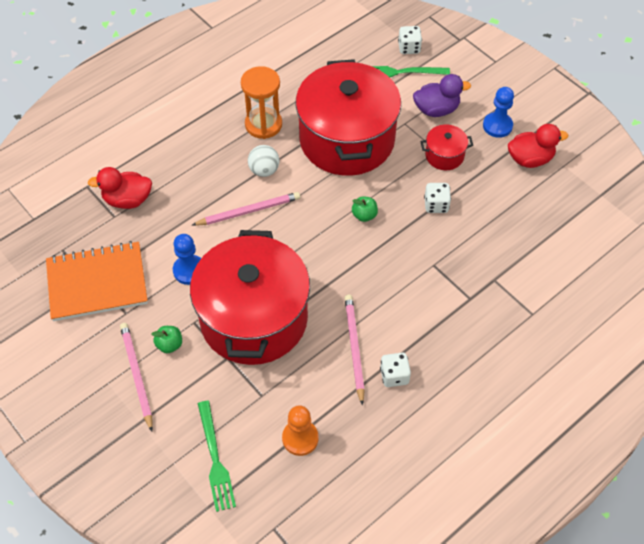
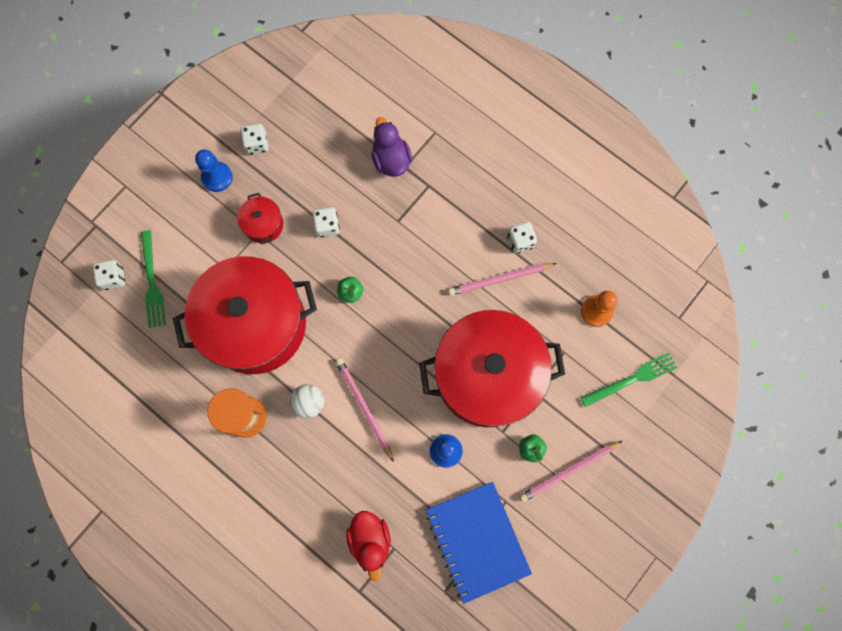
camera: 100 degrees left, 20 degrees up
orange notebook [46,241,148,321] -> blue notebook [426,482,532,604]
purple duck [413,74,471,117] -> purple duck moved to [372,117,413,177]
red duck [508,124,568,168] -> white dice [240,124,269,155]

